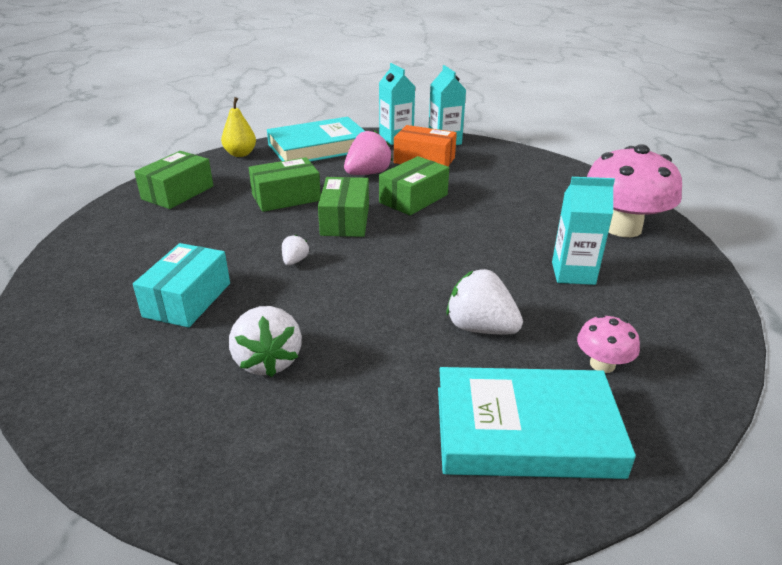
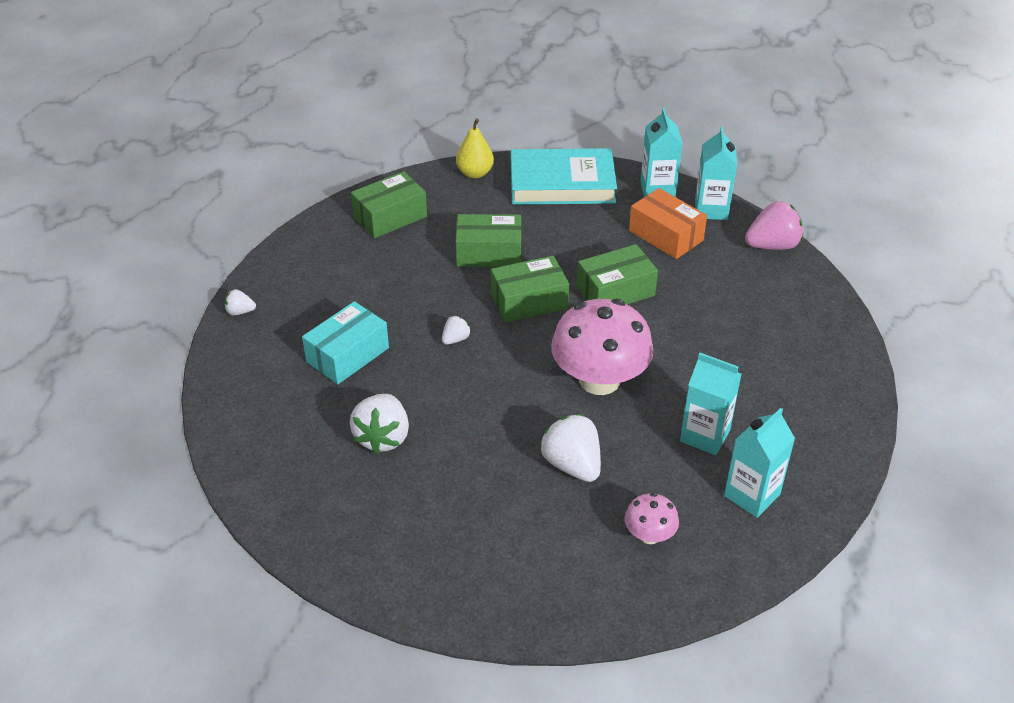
camera: 25 degrees right, 10 degrees up
green box [318,177,369,237] -> green box turned 45 degrees clockwise [491,256,569,323]
pink strawberry [344,131,392,175] -> pink strawberry moved to [745,201,803,250]
turquoise book [438,367,636,479] -> none
pink mushroom [587,144,682,237] -> pink mushroom moved to [551,299,653,395]
none -> white strawberry [224,289,256,315]
none -> turquoise carton [724,408,795,518]

